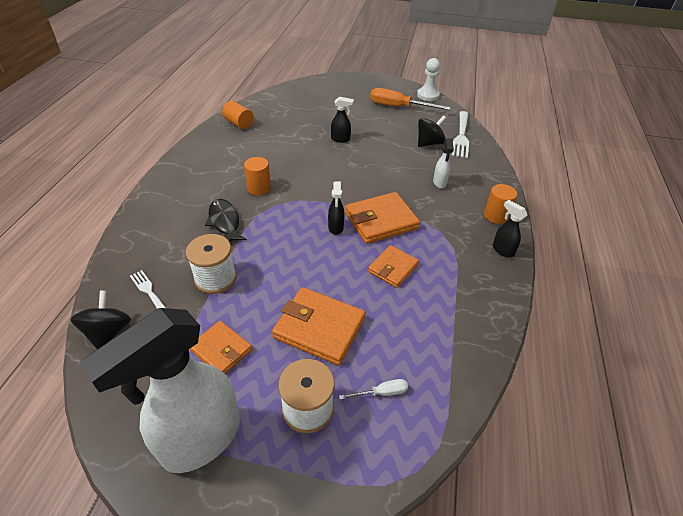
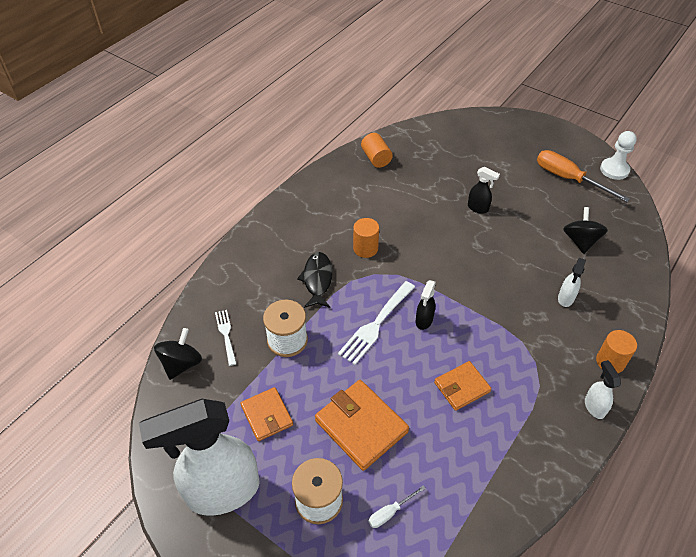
camera: 25 degrees right, 5 degrees up
white screwdriver [339,379,408,400] -> white screwdriver turned 135 degrees clockwise [368,485,426,528]
orange wallet [345,192,420,244] -> none
black spinning top [418,115,446,147] -> black spinning top turned 75 degrees counterclockwise [563,207,608,254]
white fork [452,111,469,158] -> white fork moved to [338,281,415,365]
black spray bottle [493,200,527,258] -> white spray bottle [585,360,621,419]

